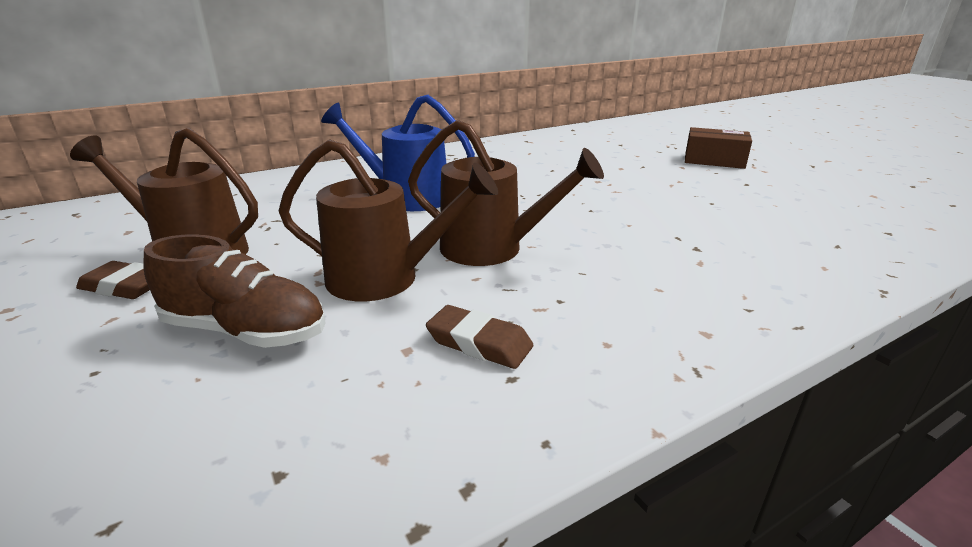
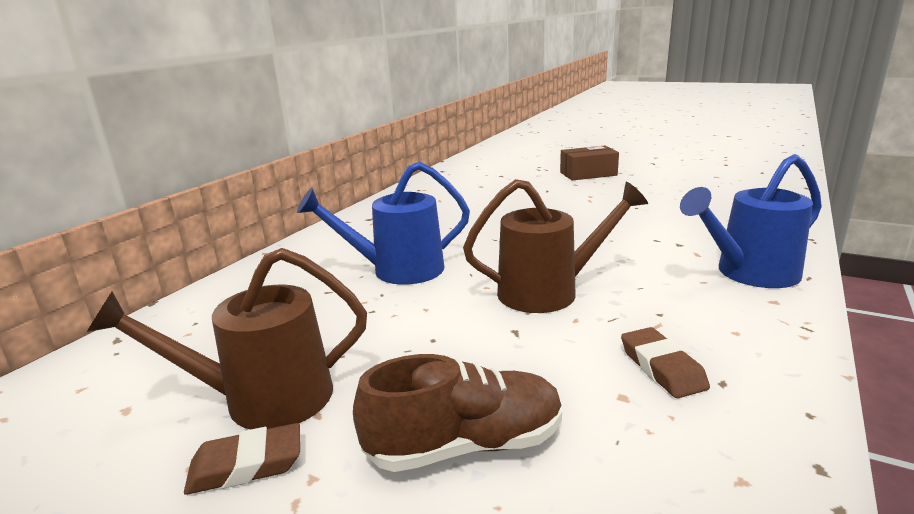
camera: 30 degrees left, 5 degrees down
brown watering can [279,139,498,301] -> none
brown eraser [426,305,533,369] -> brown eraser turned 75 degrees clockwise [621,327,710,398]
none -> blue watering can [680,154,822,288]

